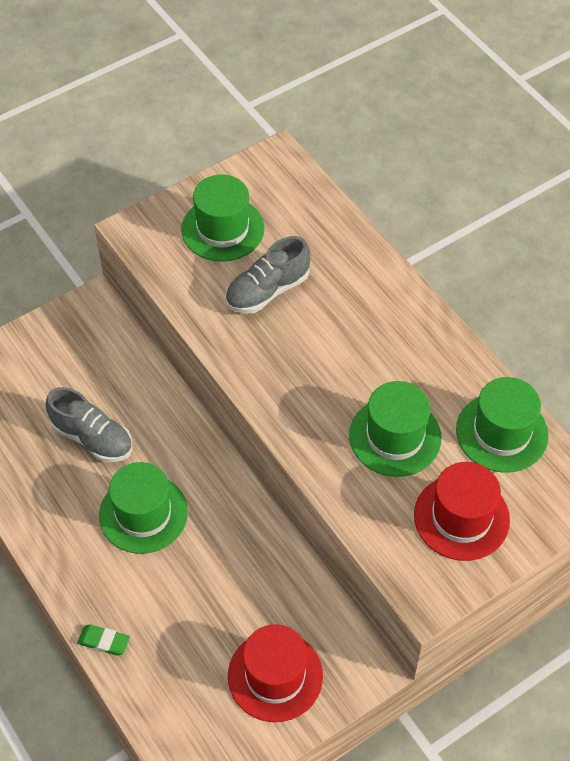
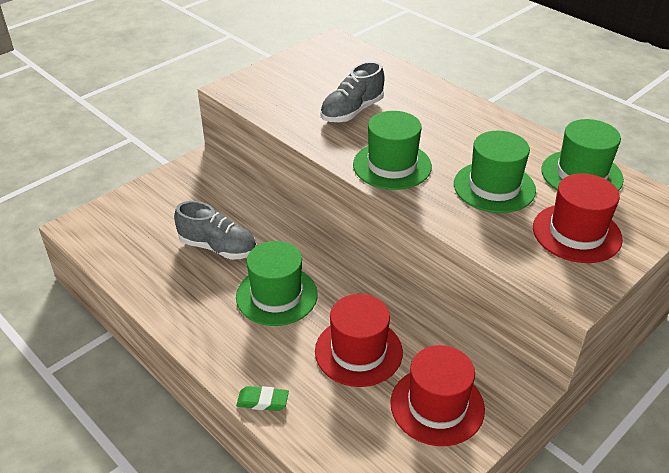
camera: 10 degrees left, 15 degrees down
green hat [181,174,265,262] -> green hat moved to [353,111,432,190]
none -> red hat [315,294,403,387]

